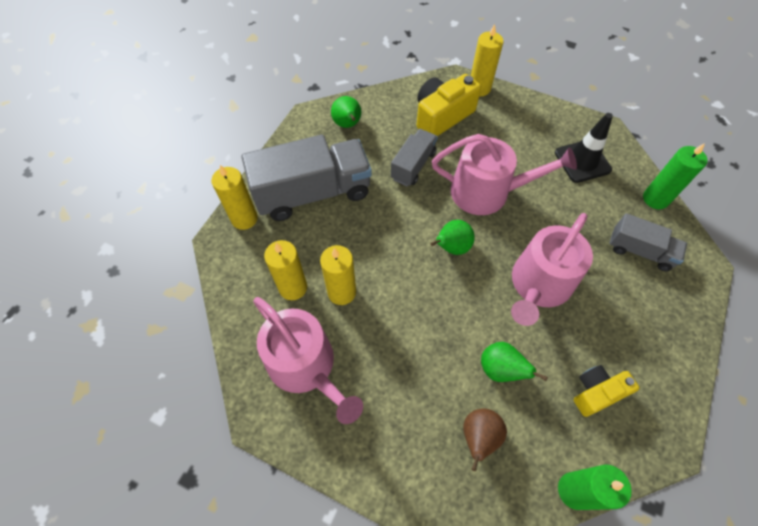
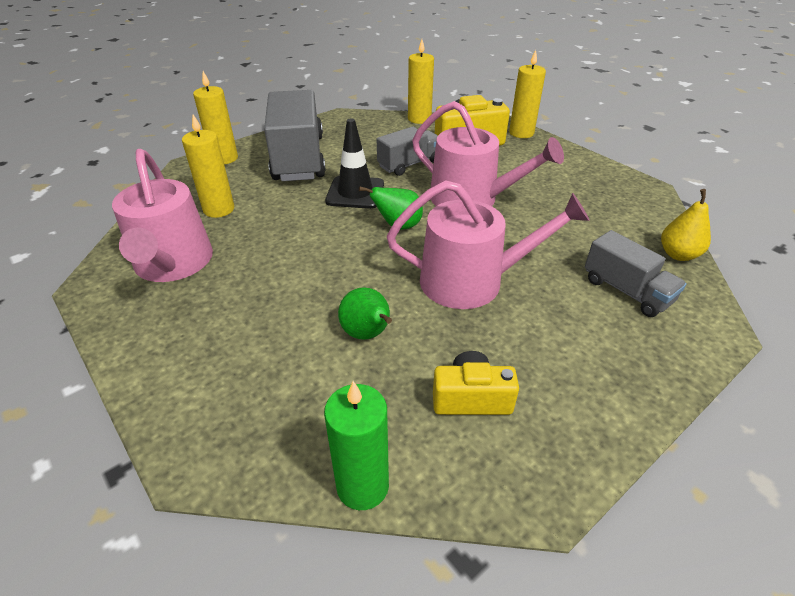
camera: 25 degrees right, 20 degrees down
grey truck [241,135,372,221] -> grey truck turned 105 degrees counterclockwise [264,90,326,181]
yellow candle [320,245,356,305] -> yellow candle moved to [408,39,434,124]
green pear [331,96,361,128] -> none
brown pear [463,408,507,471] -> none
pink watering can [511,213,593,326] -> pink watering can turned 150 degrees counterclockwise [387,181,590,309]
black traffic cone [555,113,613,183] -> black traffic cone moved to [325,118,384,209]
green candle [643,143,708,209] -> yellow pear [661,189,711,261]

